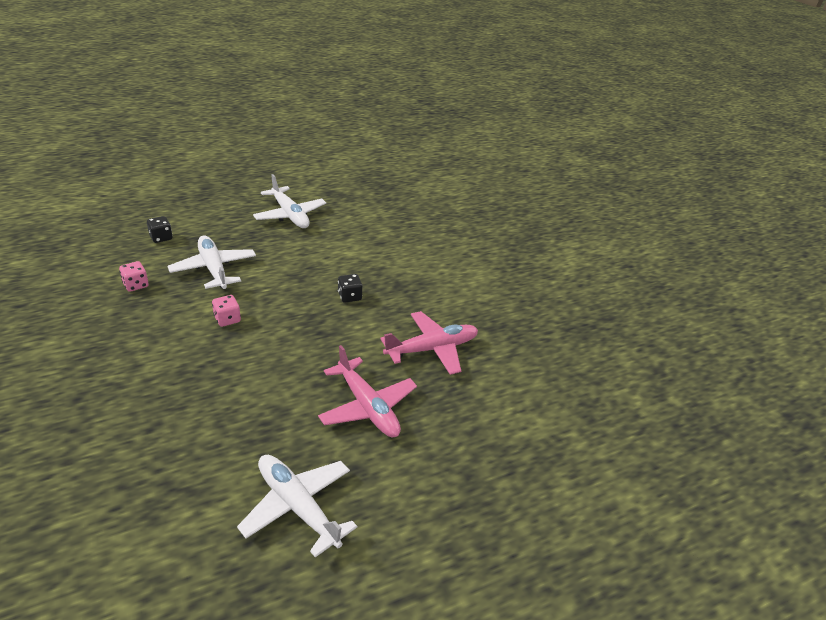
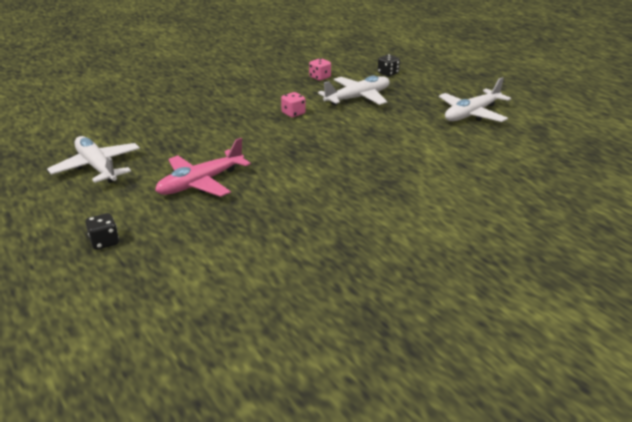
camera: 85 degrees right, 5 degrees down
white plane [237,455,357,557] -> white plane turned 75 degrees counterclockwise [47,136,140,183]
black dice [338,274,362,303] -> black dice moved to [85,213,119,250]
pink plane [380,311,478,375] -> none

